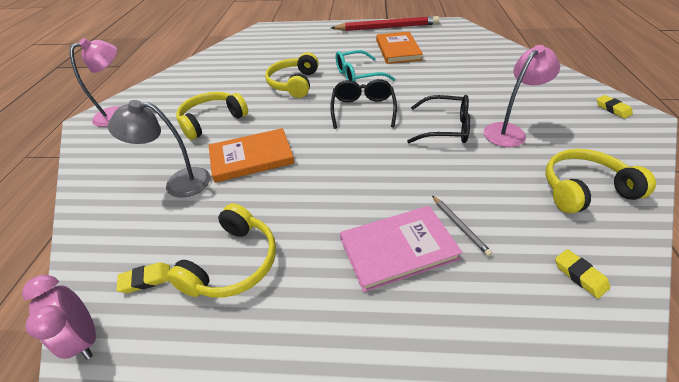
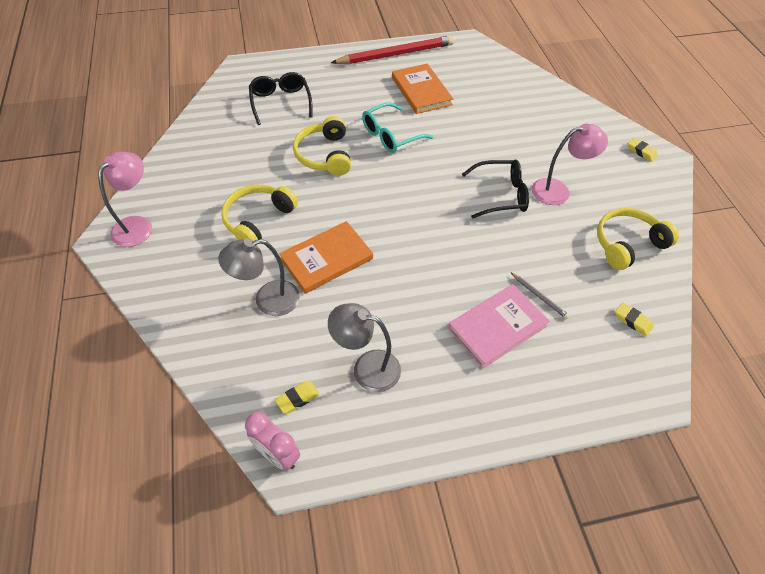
camera: 20 degrees left, 10 degrees up
yellow headphones [167,203,276,298] -> grey lamp [328,303,401,392]
black glasses [330,79,397,129] -> black glasses moved to [249,72,313,125]
pink lamp [484,45,560,147] -> pink lamp turned 45 degrees clockwise [532,123,608,205]

